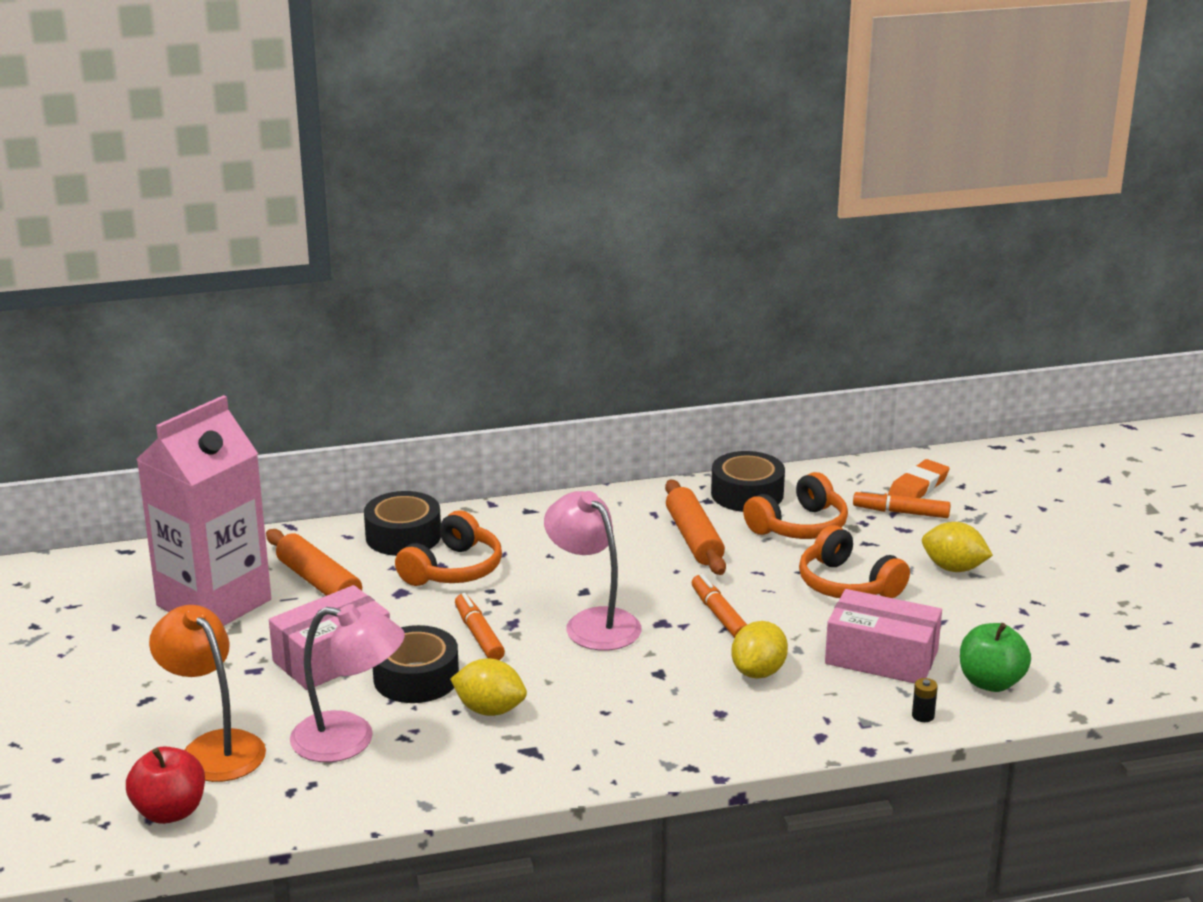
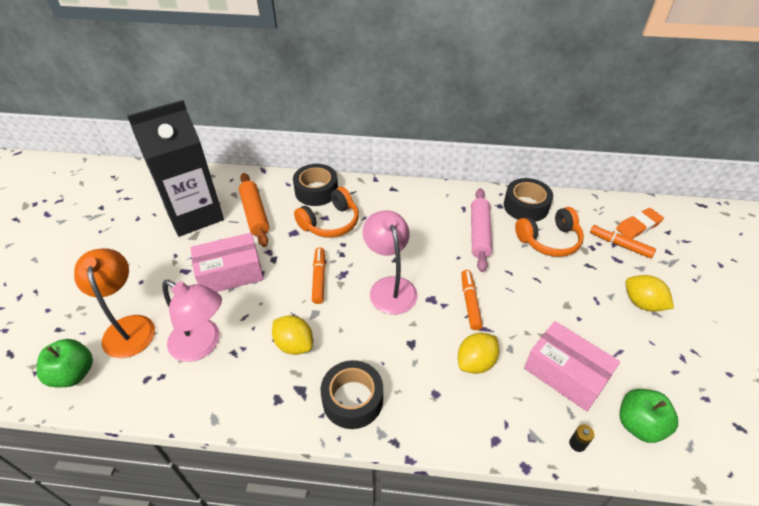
camera: 20 degrees right, 20 degrees up
red apple [126,746,205,824] -> green apple [37,339,93,387]
pink carton [137,395,271,626] -> black carton [127,100,224,237]
black tape [373,625,459,703] -> black tape moved to [321,360,383,429]
orange rolling pin [665,480,726,575] -> pink rolling pin [471,188,492,272]
orange headphones [799,525,910,598] -> none

